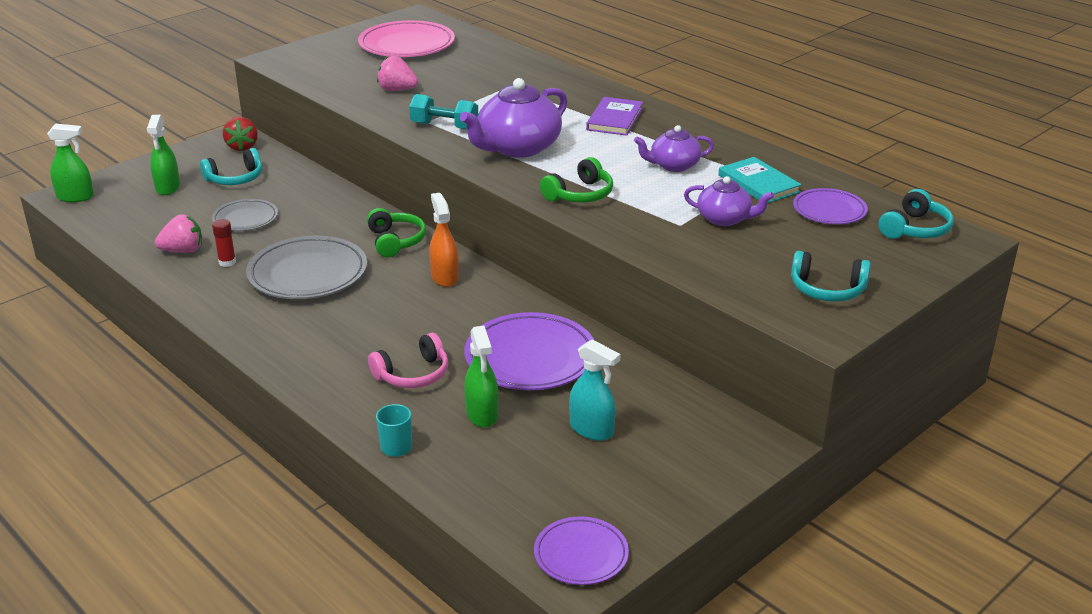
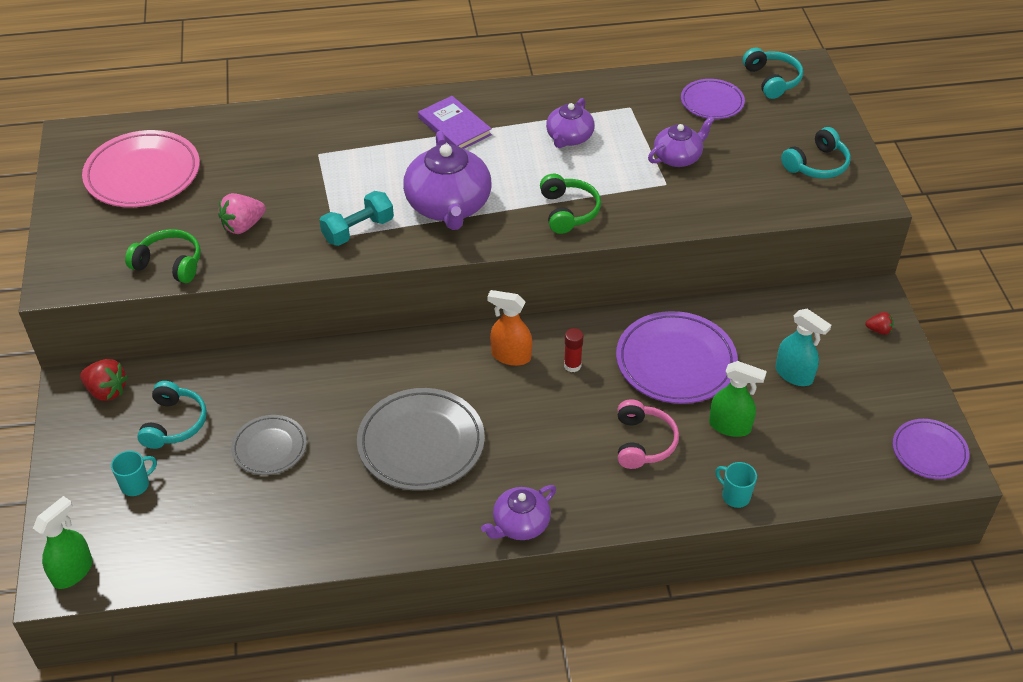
camera: 55 degrees left, 15 degrees up
green spray bottle [147,115,180,195] -> turquoise mug [111,451,157,496]
pink strawberry [155,214,202,253] -> none
red glue stick [212,219,236,267] -> red glue stick moved to [564,328,583,372]
green headphones [367,208,426,257] -> green headphones moved to [125,229,201,283]
turquoise spray bottle [569,339,620,441] -> turquoise spray bottle turned 60 degrees clockwise [775,309,831,386]
turquoise book [719,157,802,203] -> none
none -> purple teapot [481,485,556,540]
none -> red strawberry [865,312,894,335]

